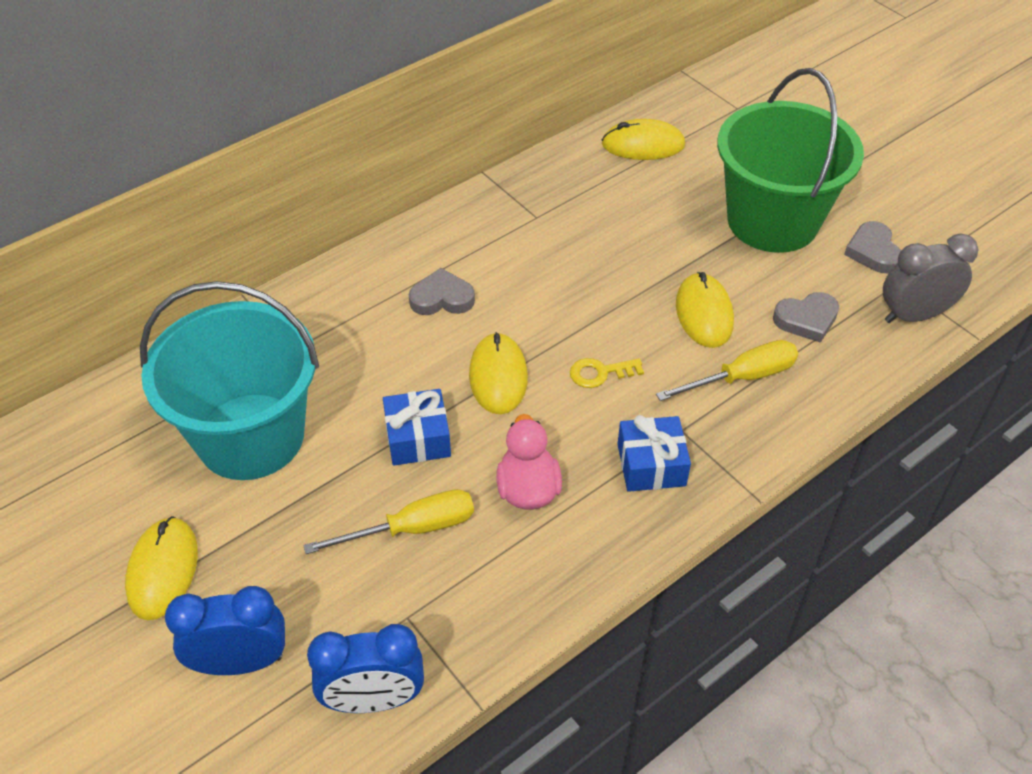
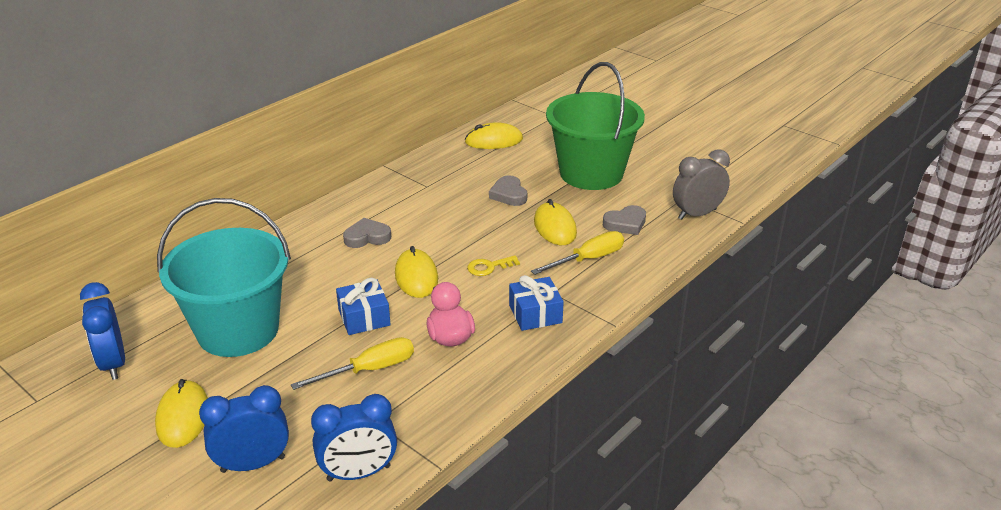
camera: 10 degrees left, 15 degrees down
grey heart [844,221,901,273] -> grey heart moved to [489,175,527,206]
none -> blue clock [80,282,125,380]

